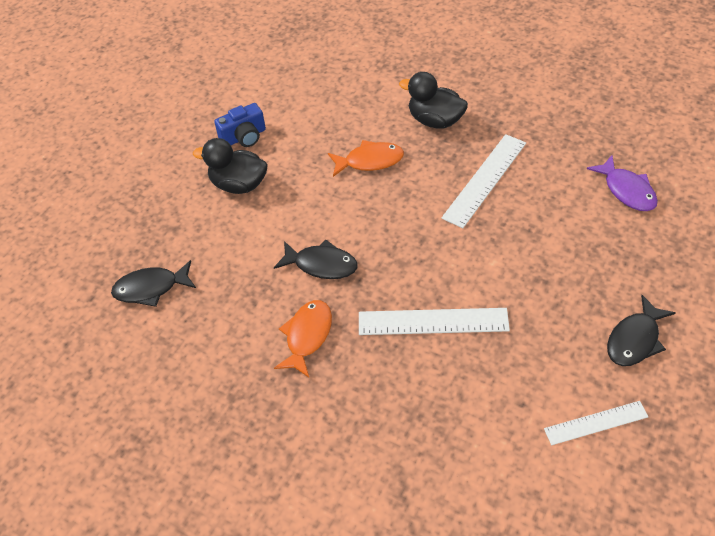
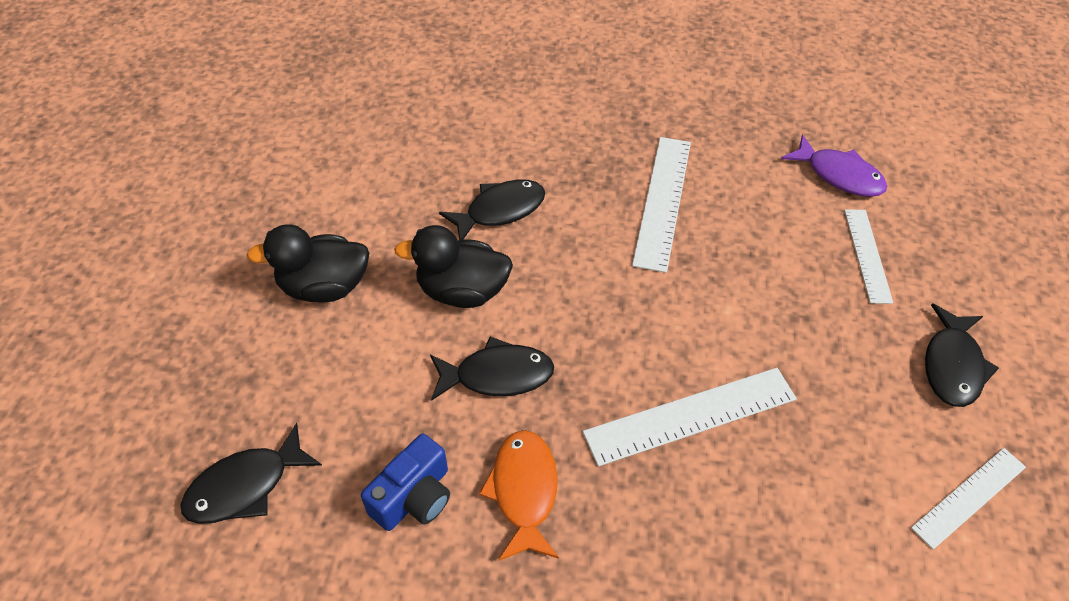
camera: 25 degrees left, 0 degrees up
blue camera [214,103,266,147] -> blue camera moved to [361,433,450,531]
orange fish [328,140,404,177] -> black fish [439,180,545,240]
black duck [399,72,468,129] -> black duck moved to [394,225,513,308]
none -> white ruler [844,209,893,304]

